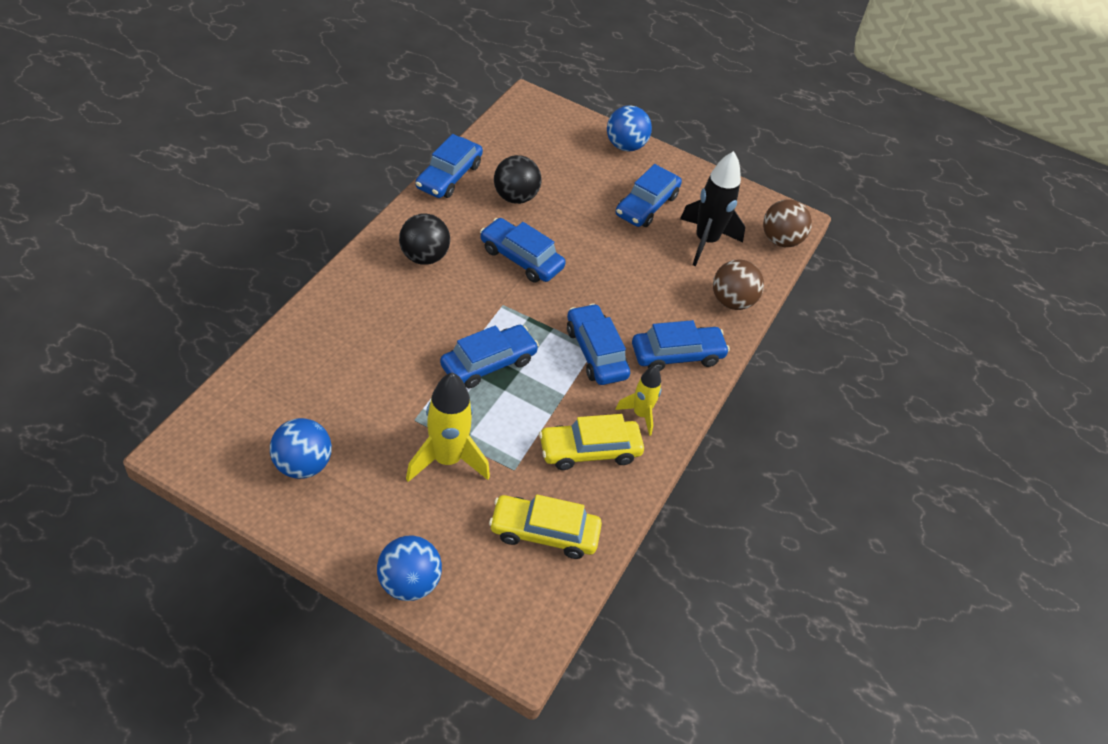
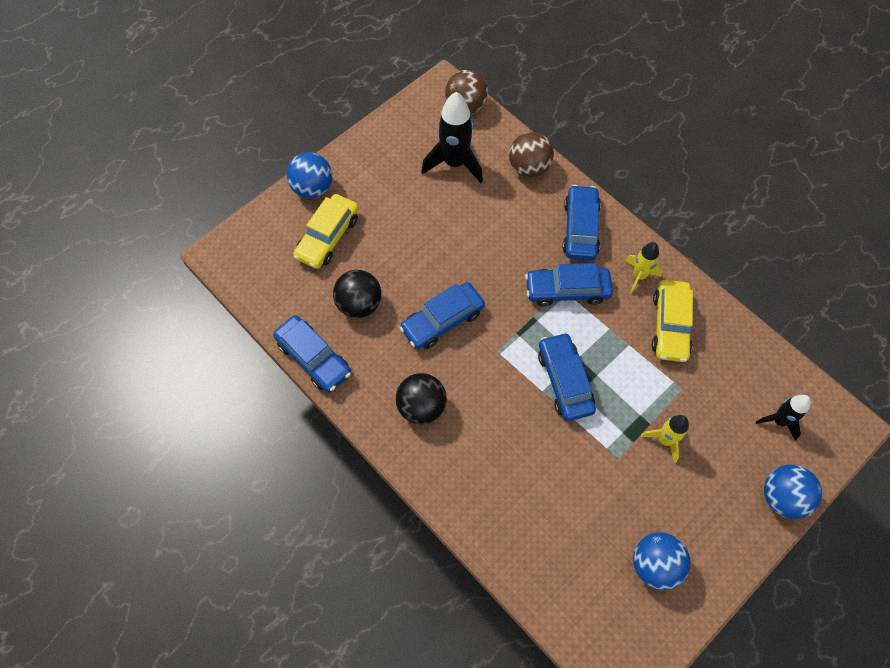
camera: 65 degrees left, 15 degrees up
yellow rocket [406,372,490,482] -> yellow rocket [641,415,689,463], size x0.59
yellow car [489,495,602,559] -> yellow car moved to [293,194,359,269]
blue car [616,164,682,227] -> none
none -> black rocket [756,395,811,441]

